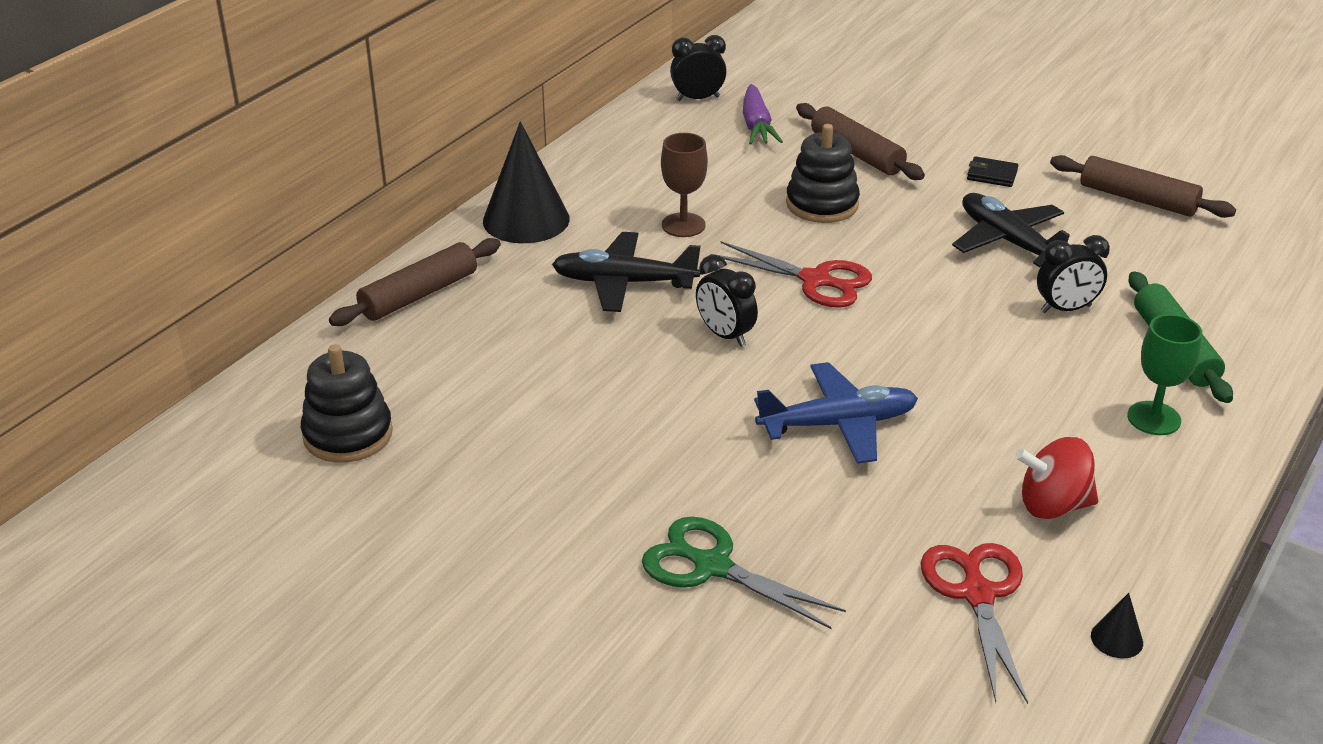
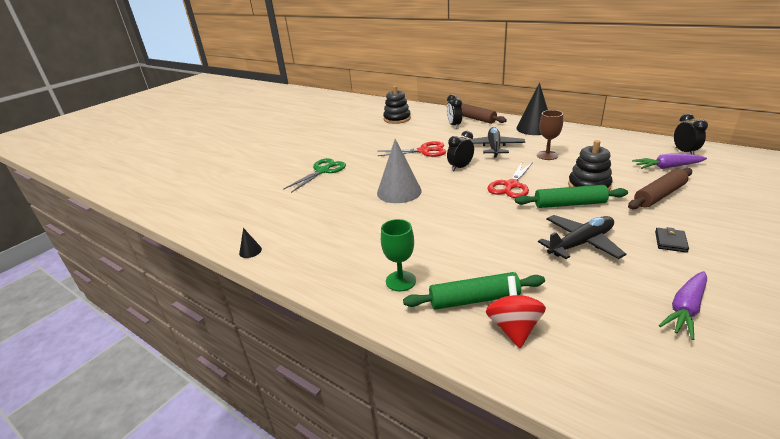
camera: 95 degrees right, 5 degrees down
blue plane [754,362,918,464] -> grey cone [377,139,422,203]
red scissors [921,543,1028,704] -> red scissors moved to [377,141,446,157]
red spinning top [1015,437,1098,519] -> red spinning top moved to [486,276,546,348]
black clock [1037,235,1110,313] -> black clock moved to [447,94,462,129]
brown rolling pin [1050,155,1236,218] -> purple carrot [659,271,707,340]
none -> green rolling pin [515,185,628,208]

